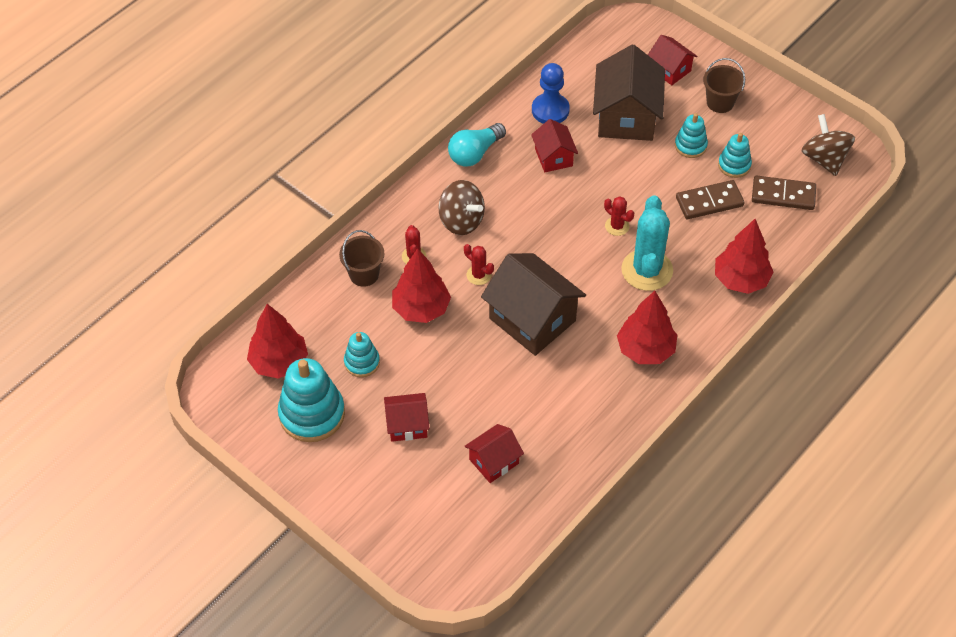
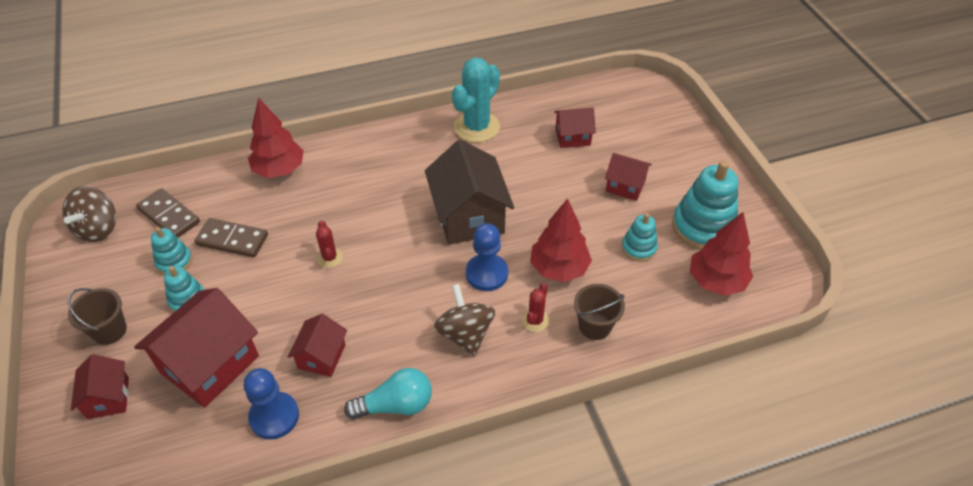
camera: 150 degrees left, 5 degrees down
red cactus [464,244,494,285] -> blue pawn [466,223,508,291]
brown house [593,45,665,141] -> red house [134,288,259,408]
red tree [617,291,677,364] -> none
turquoise cactus [621,195,673,291] -> turquoise cactus moved to [452,57,500,142]

